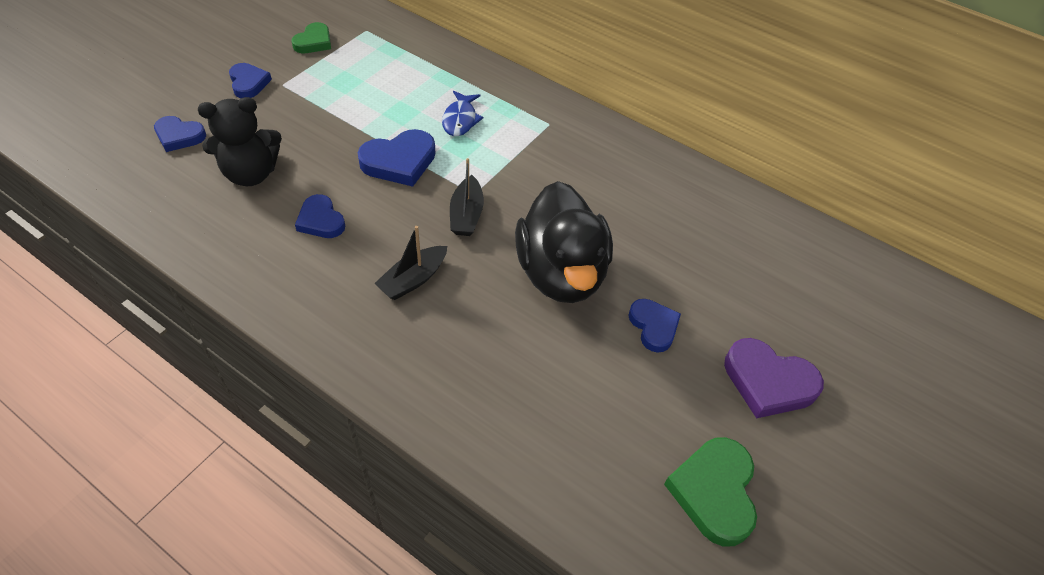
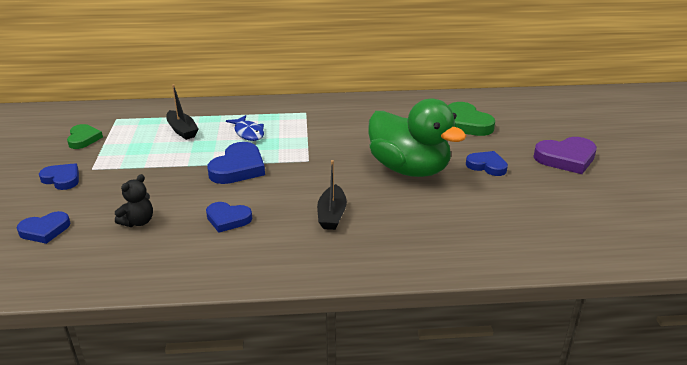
camera: 35 degrees left, 20 degrees down
black teddy bear [198,97,282,186] -> black teddy bear [115,174,153,227], size x0.59
black boat [450,158,484,236] -> black boat moved to [166,84,198,140]
black duck [515,181,613,303] -> green duck [368,99,466,177]
green heart [664,437,757,547] -> green heart moved to [448,102,495,136]

